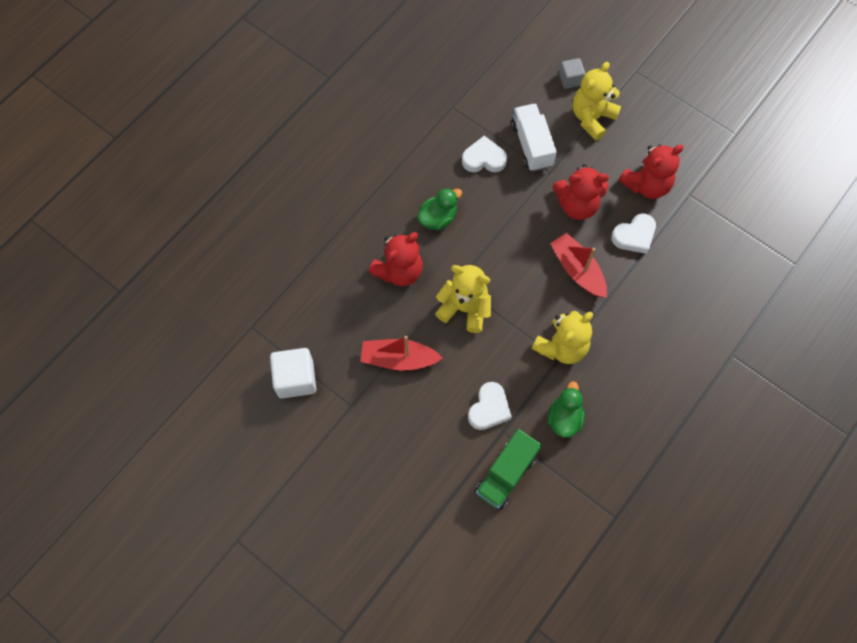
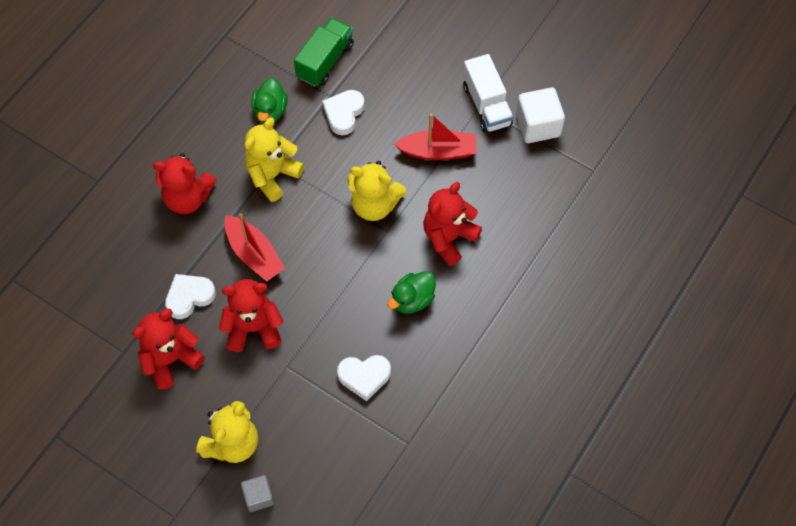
camera: 175 degrees right, 5 degrees down
white truck [511,103,557,171] -> white truck moved to [463,54,513,133]
none -> red teddy bear [153,153,216,214]

